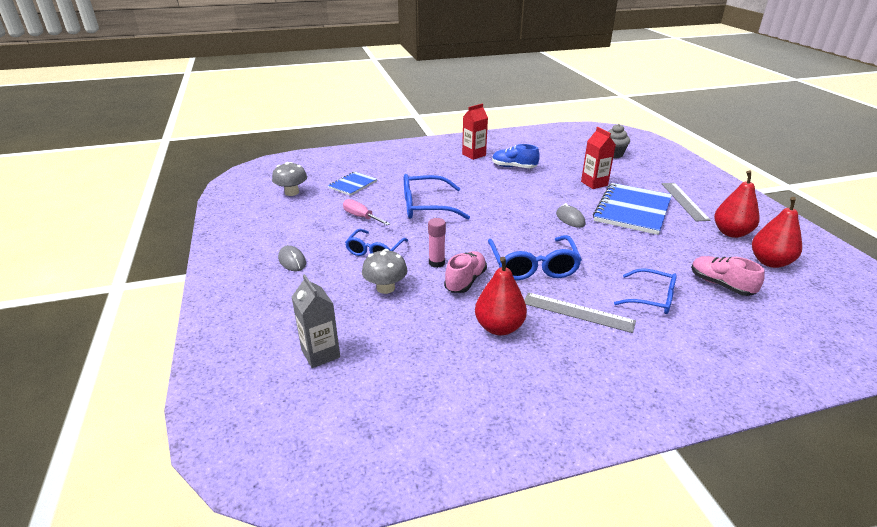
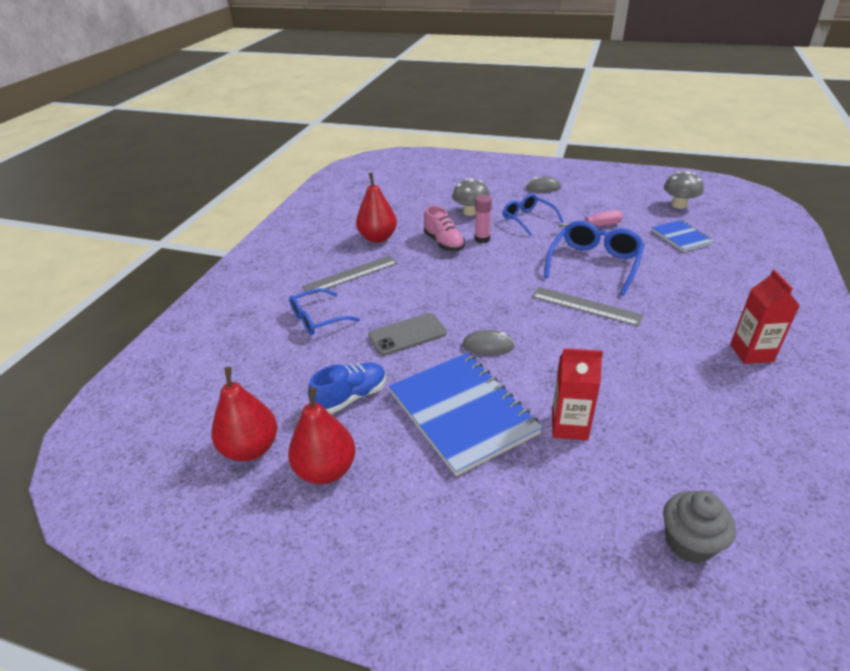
camera: 125 degrees right, 5 degrees up
grey carton [292,274,340,368] -> none
blue glasses [488,235,582,280] -> none
blue shoe [492,144,540,168] -> blue shoe moved to [308,362,386,414]
grey ruler [662,183,711,221] -> grey ruler moved to [532,287,644,326]
pink shoe [691,256,765,296] -> none
none -> grey phone [368,313,447,356]

